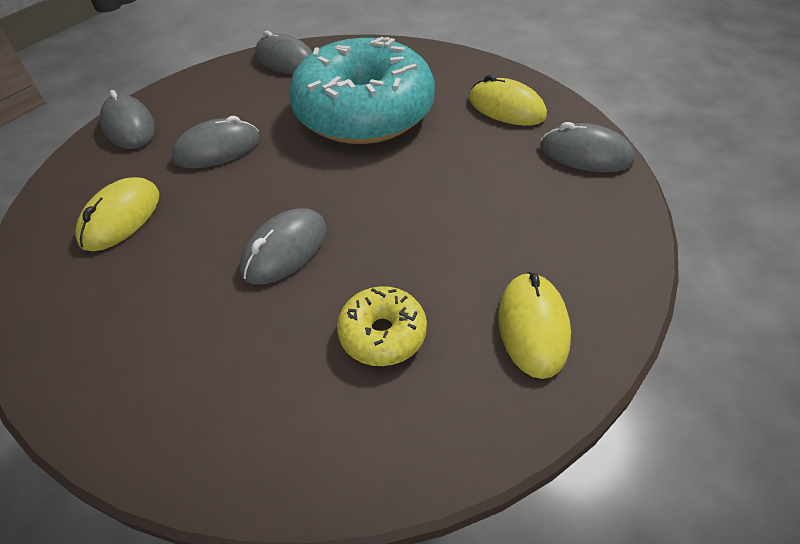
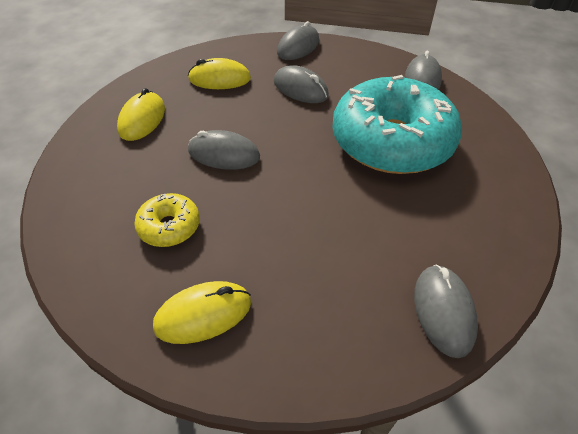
camera: 65 degrees right, 0 degrees up
yellow mouse [469,75,547,126] -> yellow mouse moved to [117,88,165,141]

